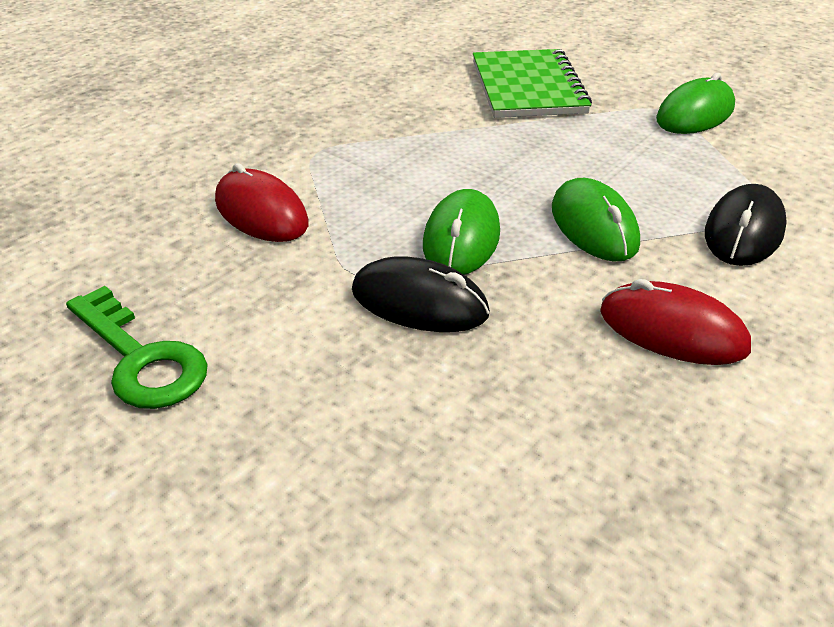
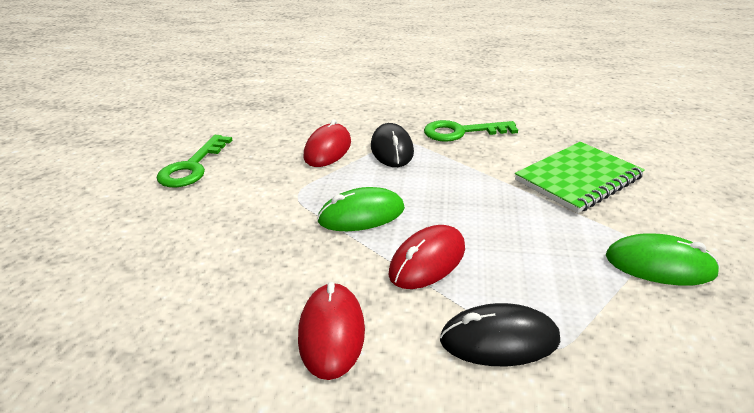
camera: 60 degrees right, 5 degrees down
black mouse [352,256,490,332] -> black mouse moved to [371,123,414,167]
green mouse [552,178,640,262] -> red mouse [388,225,465,289]
none -> green key [424,120,518,142]

